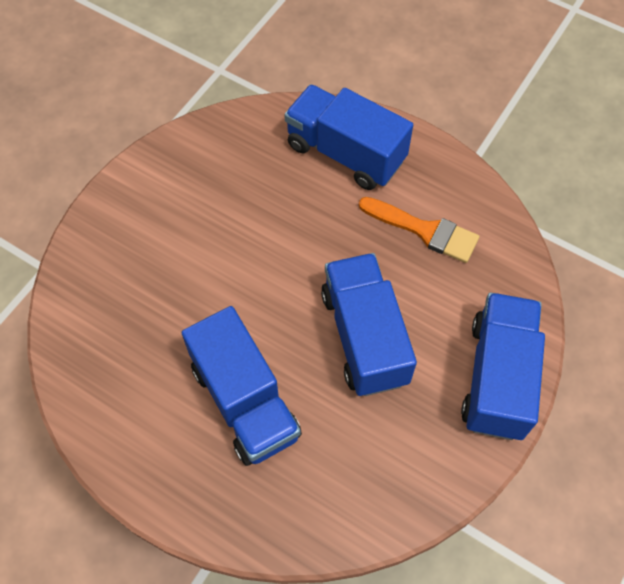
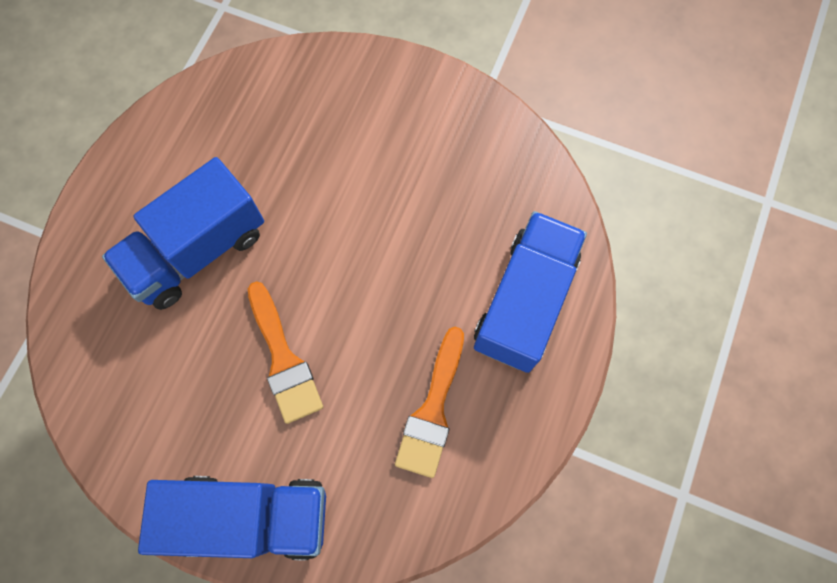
camera: 80 degrees right, 10 degrees up
blue truck [321,253,417,396] -> orange brush [248,281,323,424]

